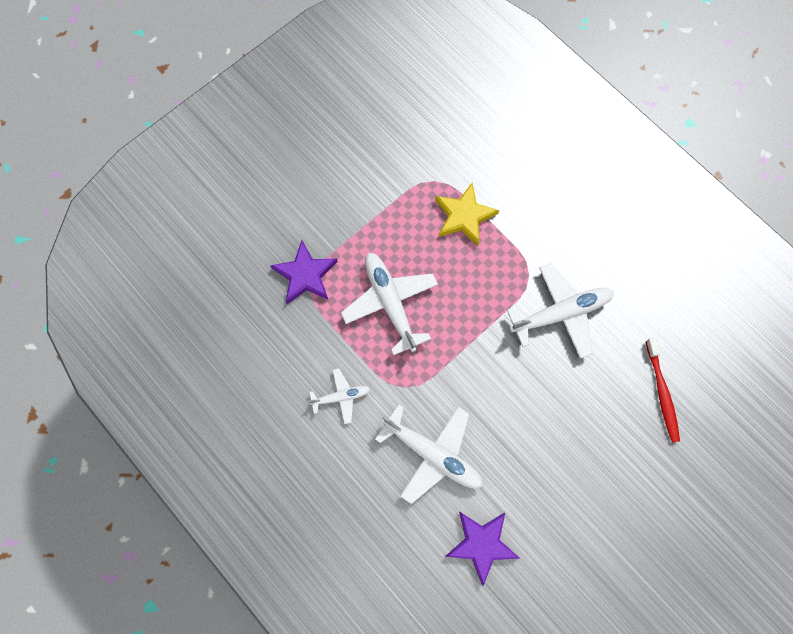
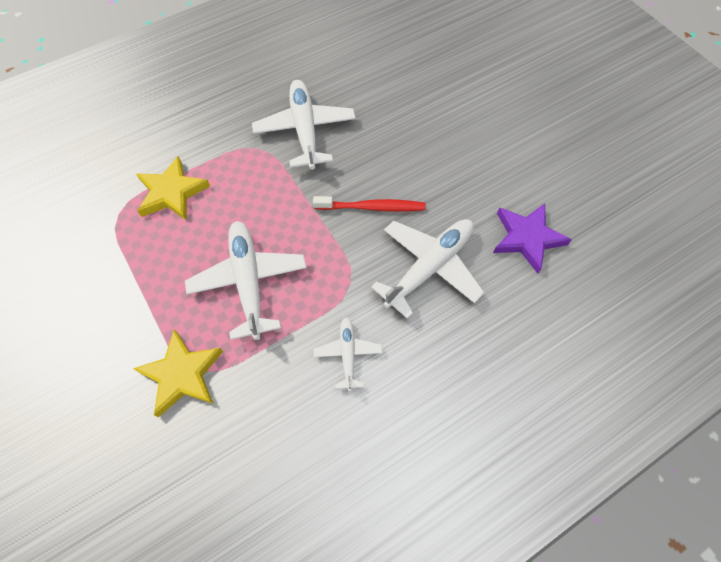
camera: 80 degrees left, 10 degrees down
purple star [270,240,338,304] -> yellow star [133,330,223,418]
white plane [341,253,438,355] -> white plane turned 90 degrees clockwise [185,221,307,340]
red toothbrush [646,338,680,443] -> red toothbrush moved to [313,196,426,211]

